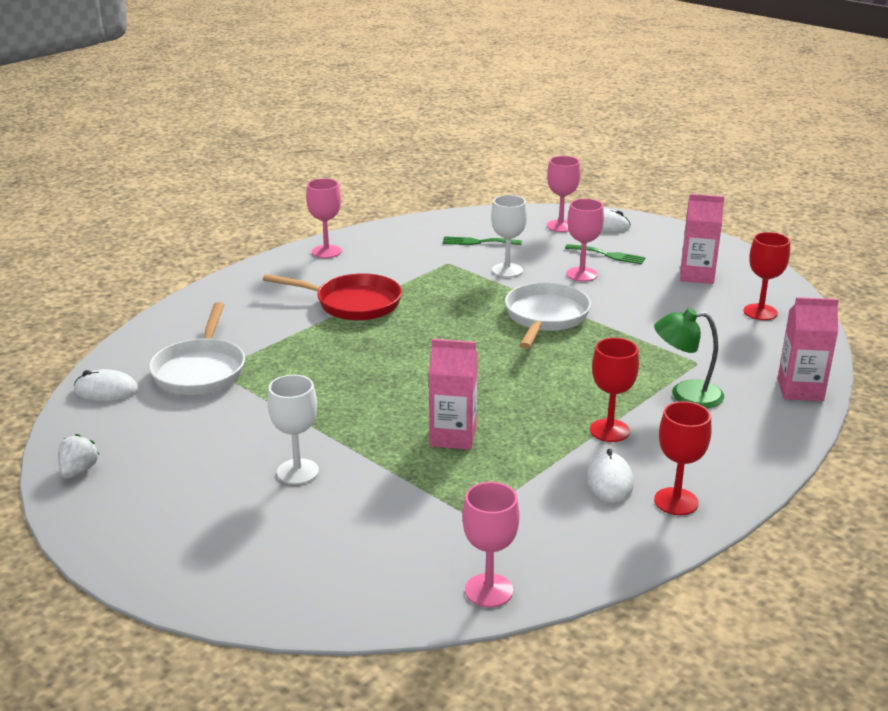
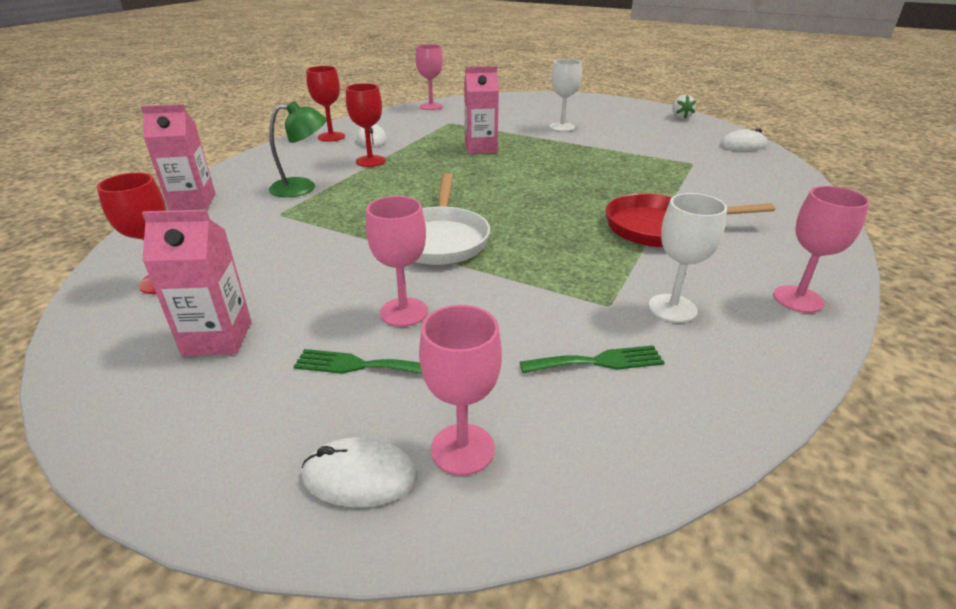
camera: 165 degrees right, 5 degrees up
white pan [149,302,245,395] -> none
white goblet [491,195,527,277] -> white goblet moved to [649,193,727,323]

